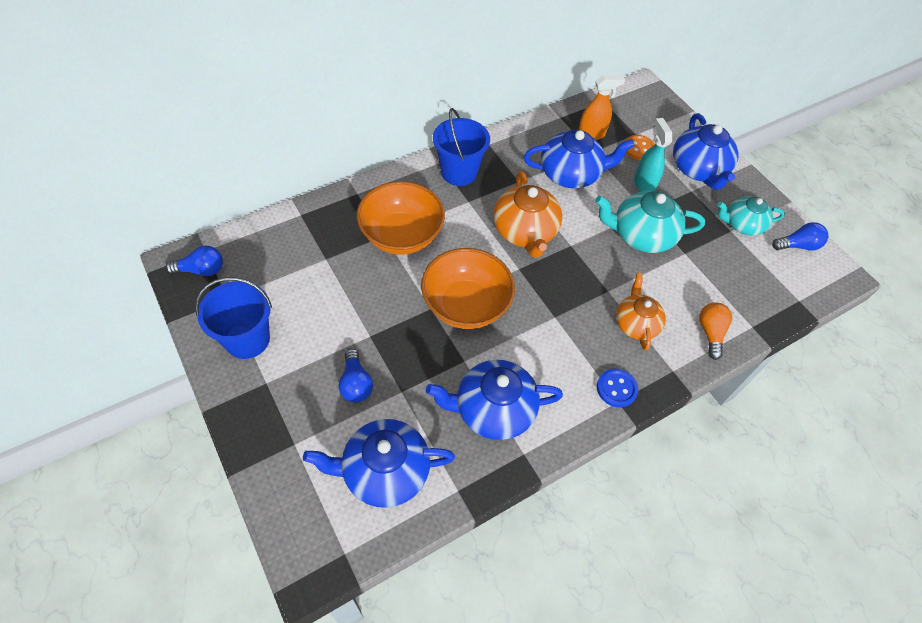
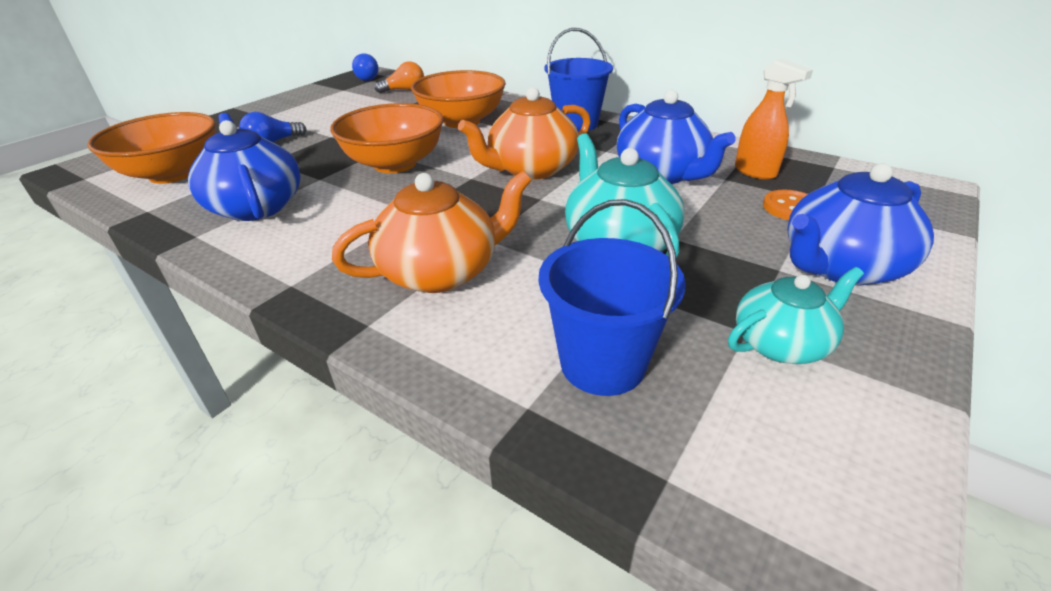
camera: 70 degrees right, 20 degrees down
blue bucket [195,277,272,359] -> blue bucket moved to [539,199,686,396]
blue teapot [303,419,455,508] -> orange bowl [87,112,216,184]
blue button [597,368,638,408] -> none
orange teapot [616,273,666,350] -> orange teapot [332,171,532,293], size x1.53
turquoise spray bottle [634,118,673,192] -> none
orange light bulb [699,302,732,360] -> orange light bulb moved to [375,61,424,93]
turquoise teapot [718,197,785,236] -> turquoise teapot turned 90 degrees clockwise [728,267,864,364]
blue light bulb [772,222,828,251] -> none

